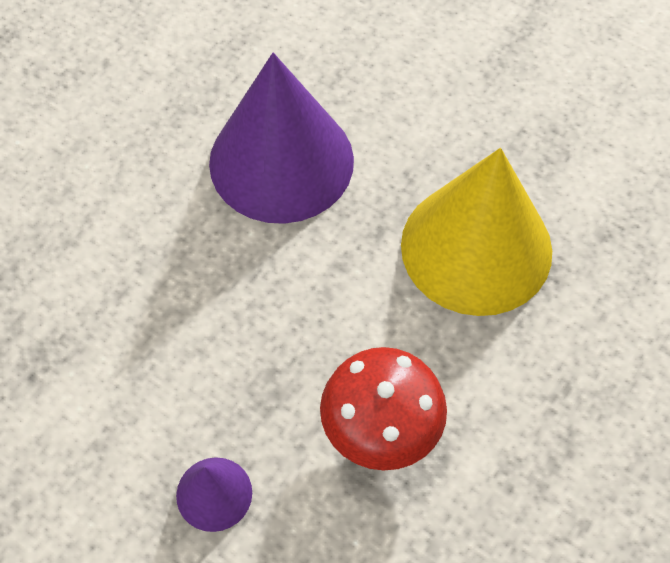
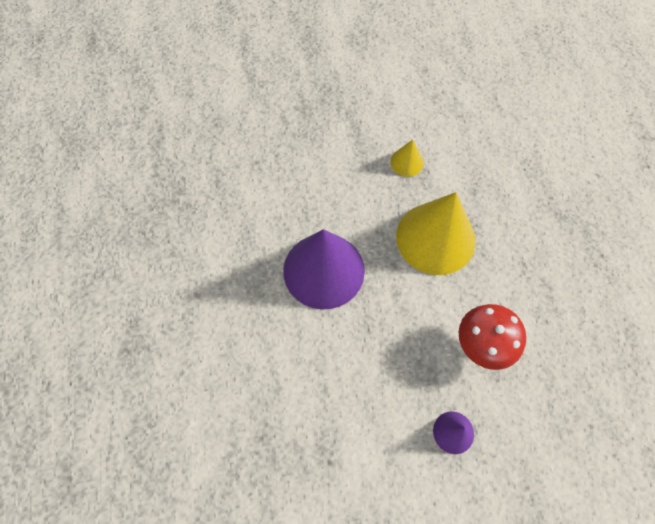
camera: 45 degrees left, 5 degrees up
none -> yellow cone [390,140,424,177]

